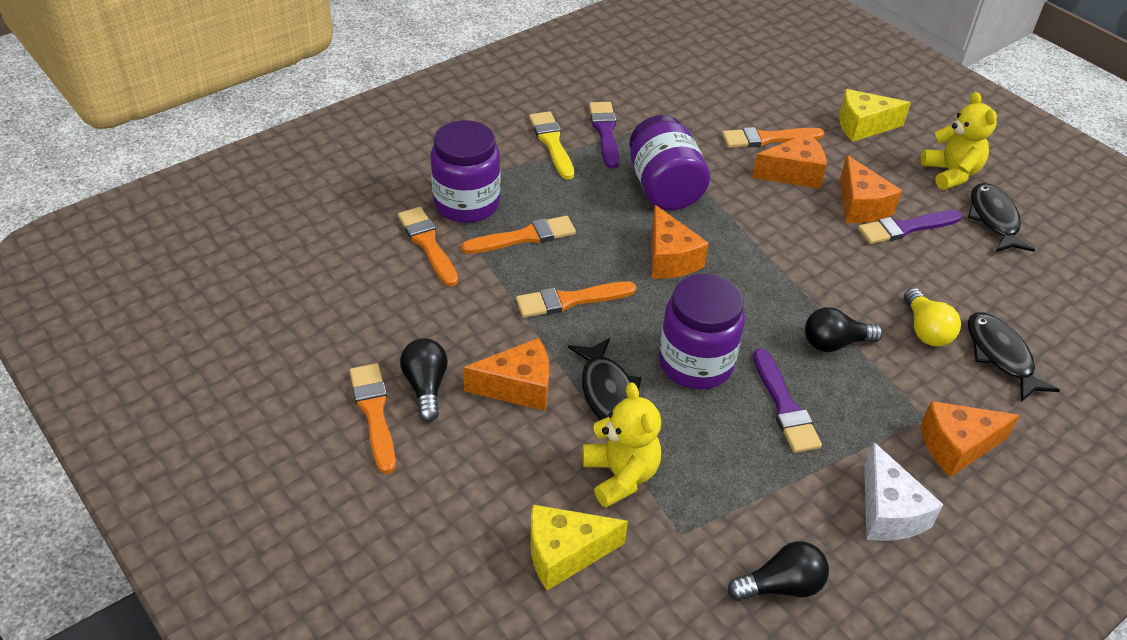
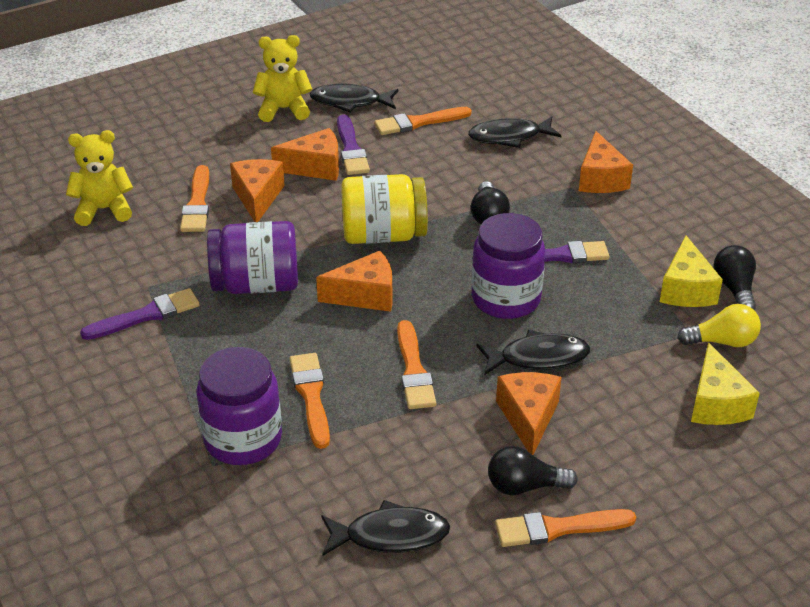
camera: 80 degrees left, 5 degrees down
orange brush [398,207,458,287] -> orange brush moved to [374,107,472,135]
yellow brush [529,111,574,180] -> none
yellow teddy bear [582,382,661,508] -> yellow teddy bear moved to [66,130,133,226]
purple brush [589,102,619,169] -> purple brush turned 150 degrees clockwise [80,288,200,340]
yellow cheese [839,89,911,142] -> yellow cheese moved to [660,236,723,307]
white cheese [864,442,944,541] -> none
yellow light bulb [904,288,961,346] -> yellow light bulb moved to [677,304,761,347]
none -> black fish [321,500,450,556]
none -> yellow jar [341,174,428,244]

